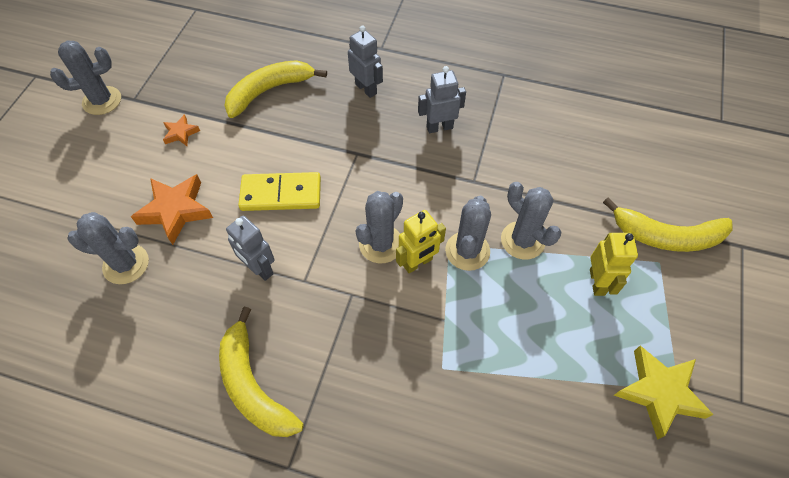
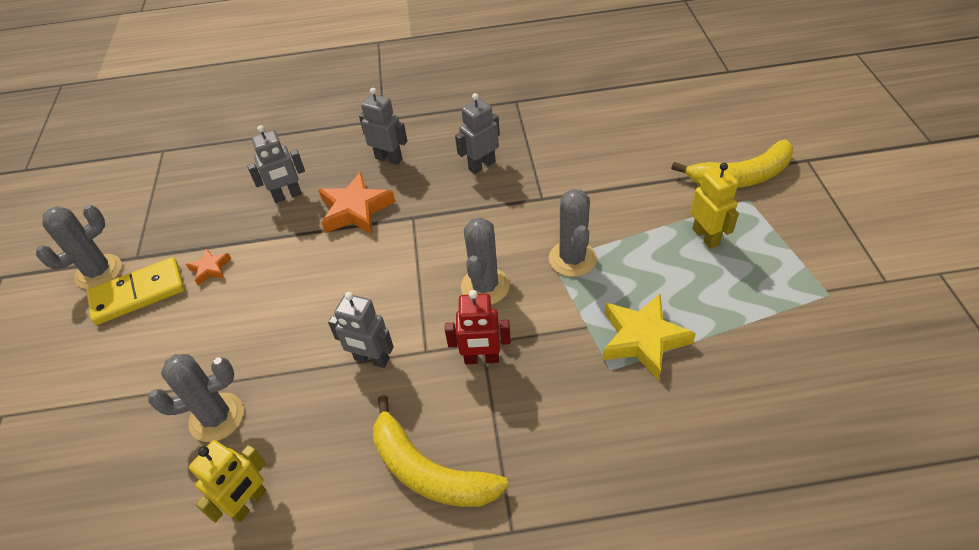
camera: 20 degrees left, 10 degrees down
orange star [131,174,213,245] -> orange star moved to [319,172,395,234]
yellow banana [224,60,327,118] -> grey robot [247,125,305,203]
yellow domino [238,172,321,211] -> yellow domino moved to [87,257,185,325]
yellow robot [396,210,446,273] -> yellow robot moved to [189,440,267,523]
grey cactus [501,182,561,260] -> none
yellow star [614,345,714,440] -> yellow star moved to [602,294,696,381]
none -> red robot [445,290,511,364]

